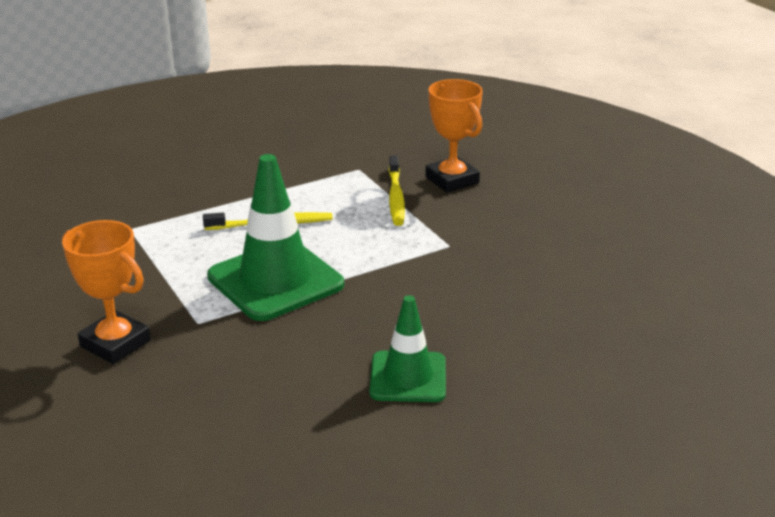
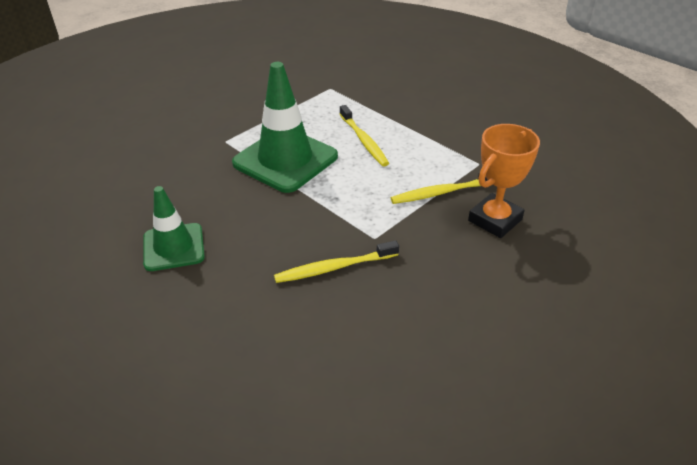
camera: 75 degrees right, 10 degrees up
orange trophy [62,220,151,364] -> none
none -> yellow toothbrush [274,240,399,283]

